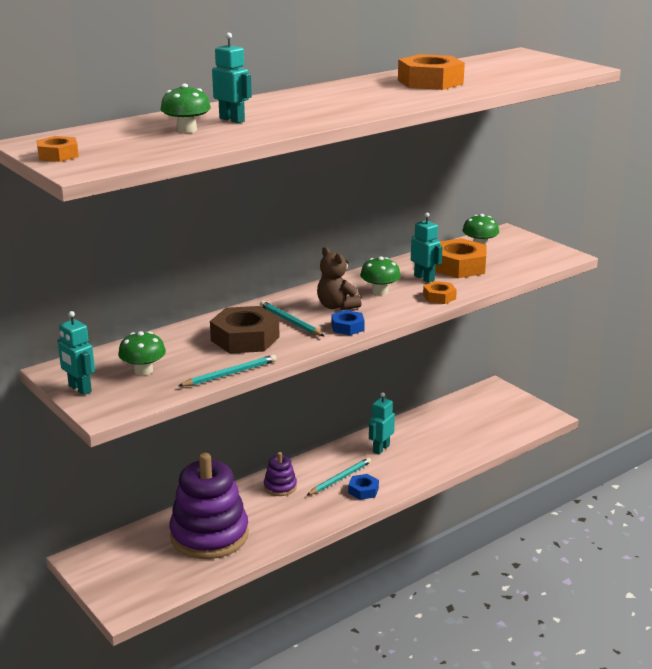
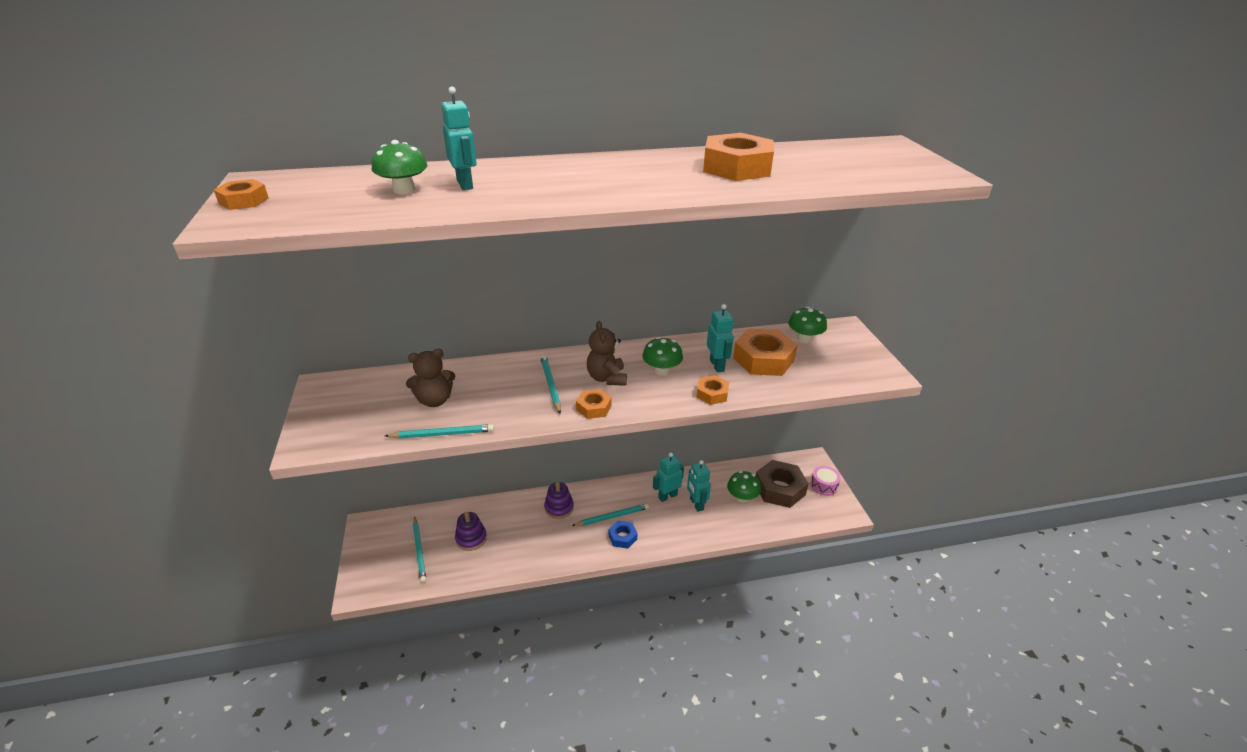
camera: 25 degrees right, 10 degrees up
turquoise robot [58,311,95,395] -> turquoise robot moved to [687,460,711,512]
green mushroom [118,331,166,375] -> green mushroom moved to [727,471,761,503]
purple stacking toy [169,453,249,559] -> purple stacking toy [455,512,487,551], size x0.45
brown nut [210,306,279,354] -> brown nut moved to [756,460,809,508]
blue nut [332,310,365,335] -> orange nut [576,389,612,419]
none -> brown teddy bear [406,349,455,407]
none -> turquoise pencil [413,517,426,583]
none -> pink drum [810,466,841,496]

